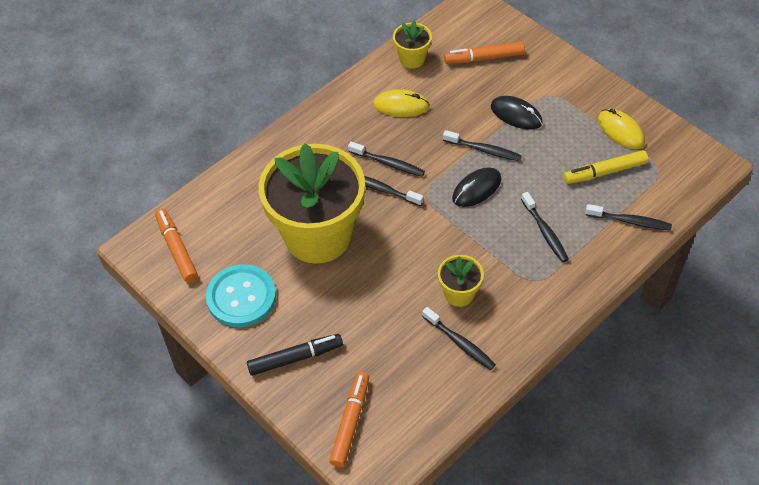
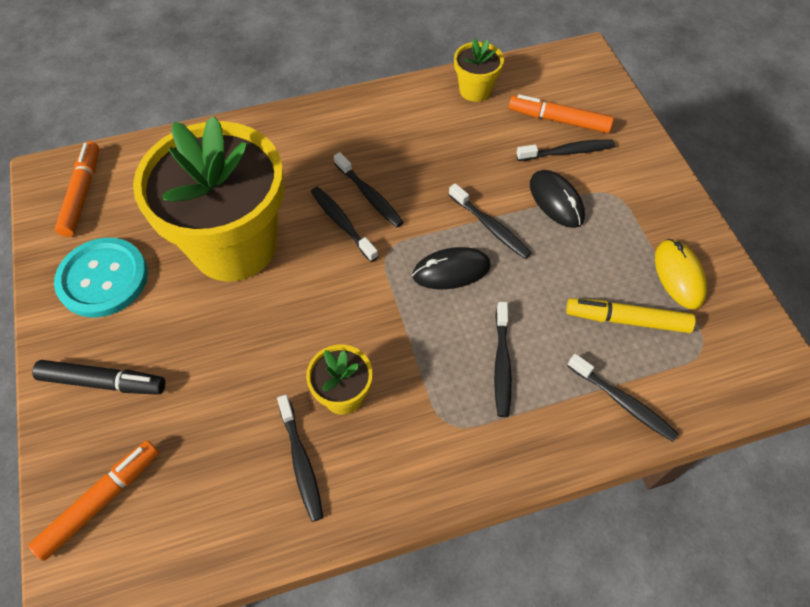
camera: 25 degrees right, 5 degrees up
yellow mouse [373,89,430,117] -> none
none -> black toothbrush [516,140,615,161]

